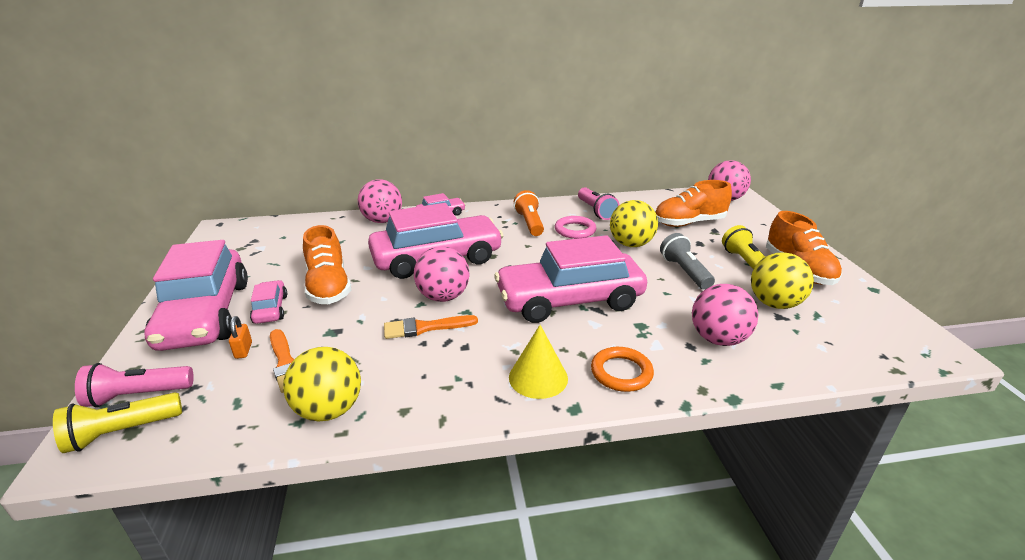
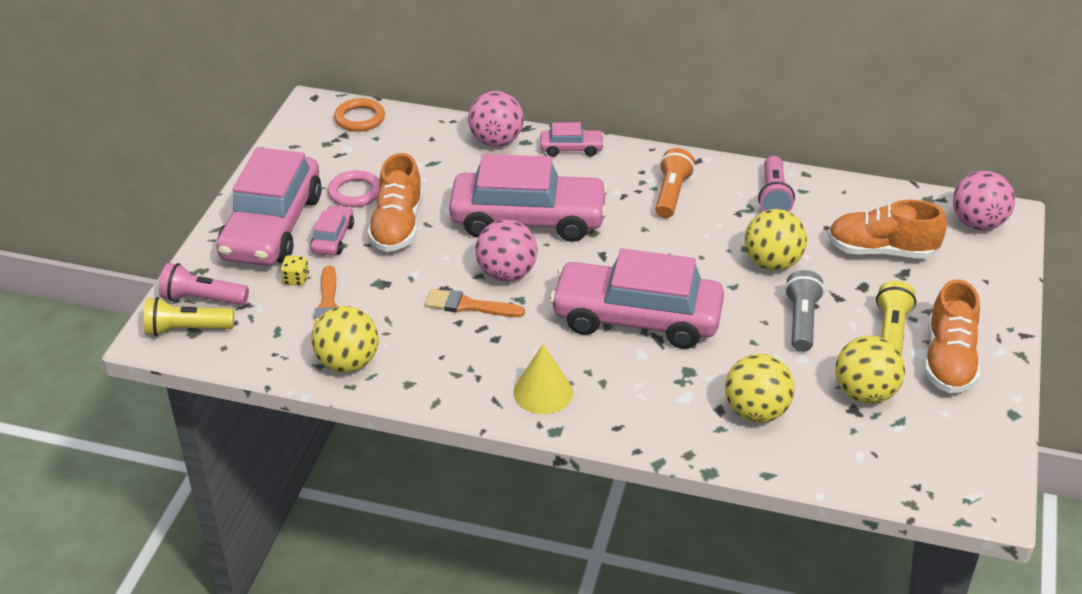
camera: 25 degrees right, 10 degrees up
orange padlock [229,316,252,359] -> yellow dice [280,255,309,286]
pink ring [555,216,596,239] -> pink ring moved to [328,170,380,207]
orange ring [591,347,654,392] -> orange ring moved to [334,98,385,132]
pink ball [692,284,759,346] -> yellow ball [725,354,794,423]

